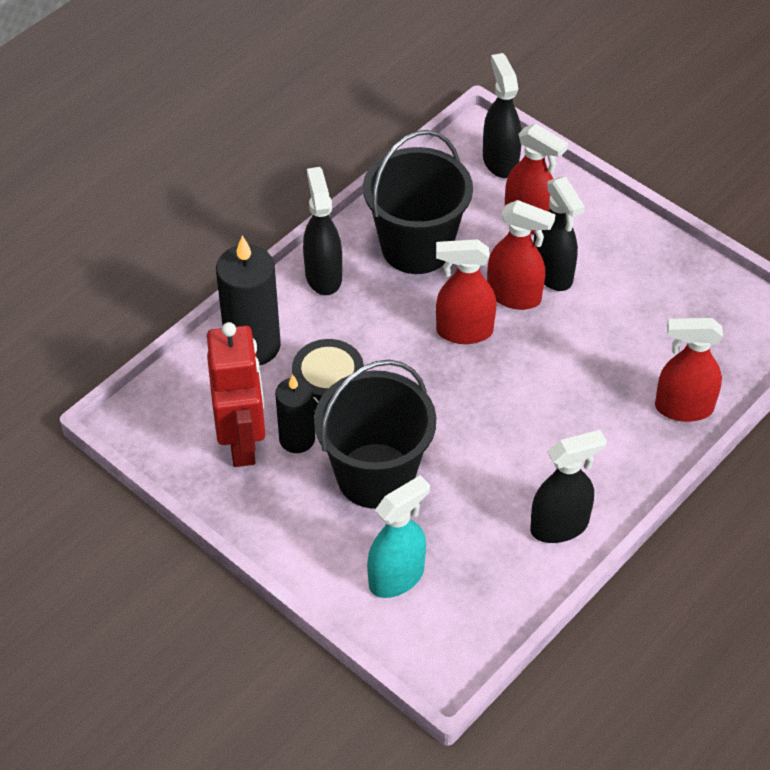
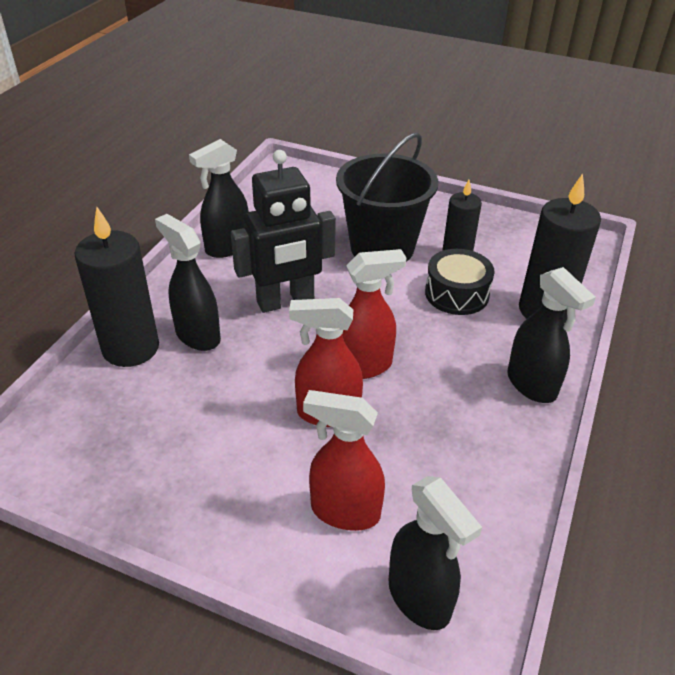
camera: 160 degrees right, 10 degrees down
red robot [207,322,265,467] -> none
black bucket [363,130,473,274] -> none
turquoise spray bottle [367,475,430,598] -> none
black spray bottle [533,177,585,291] -> black spray bottle moved to [155,214,221,351]
red spray bottle [655,318,723,422] -> black candle [74,207,159,367]
none -> black robot [231,150,336,313]

